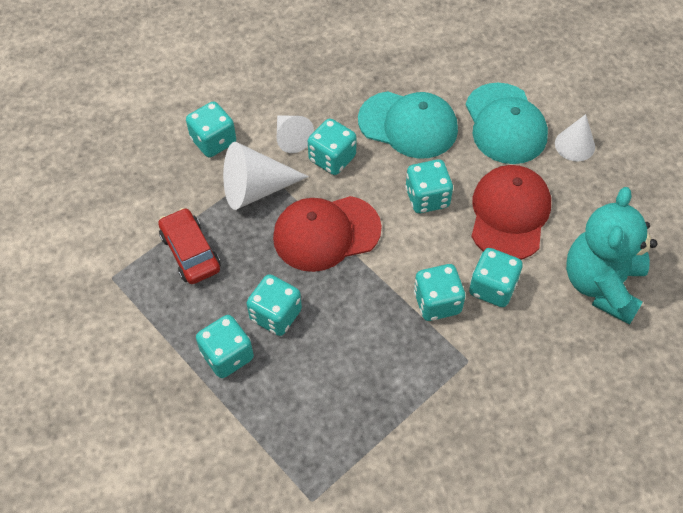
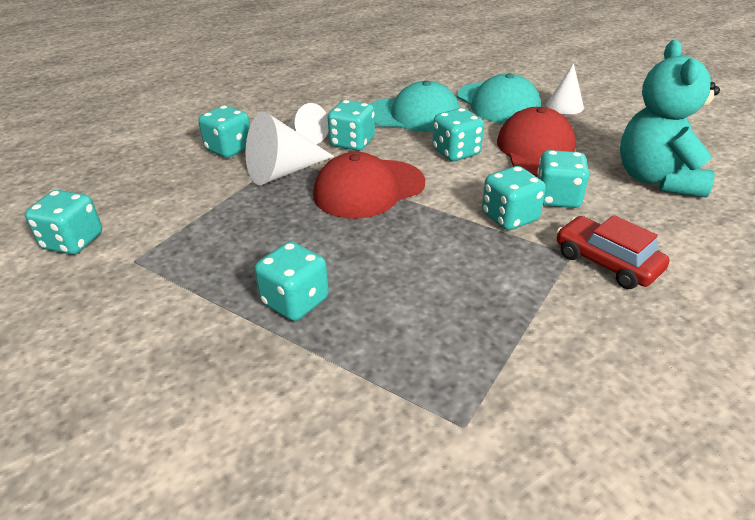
camera: 15 degrees left, 20 degrees down
red car [158,208,221,284] -> red car moved to [556,215,669,289]
turquoise dice [247,274,302,336] -> turquoise dice moved to [25,190,102,255]

